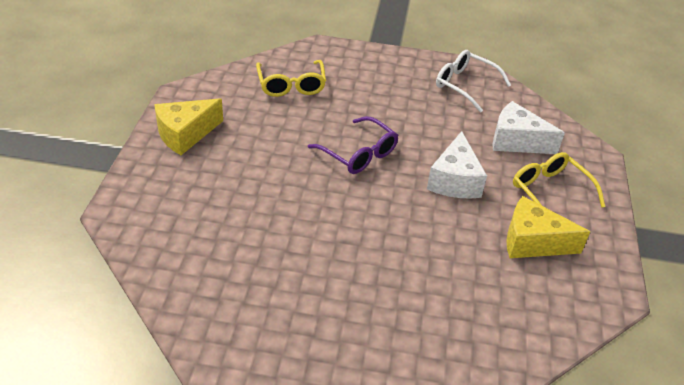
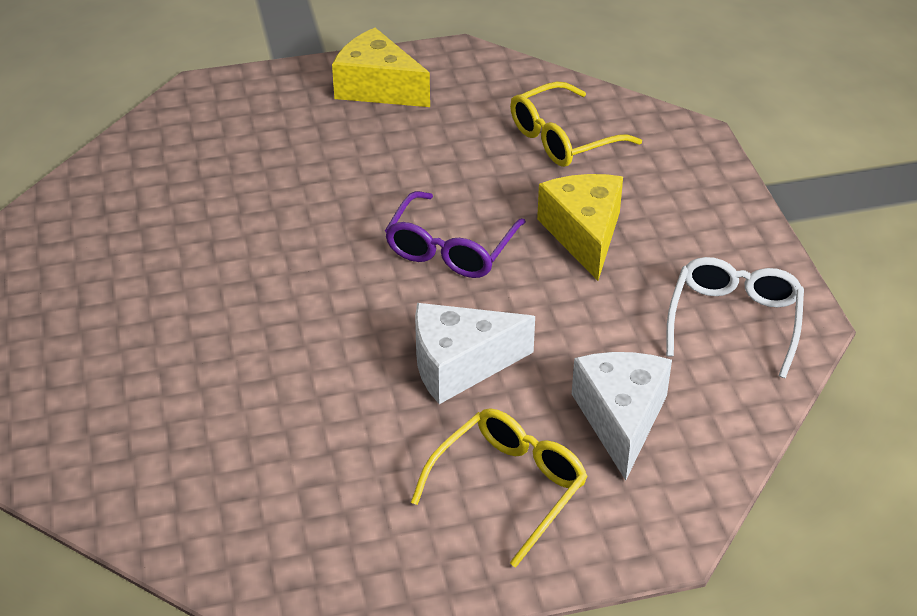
camera: 70 degrees right, 0 degrees up
yellow cheese [506,196,590,258] -> yellow cheese moved to [537,174,623,281]

